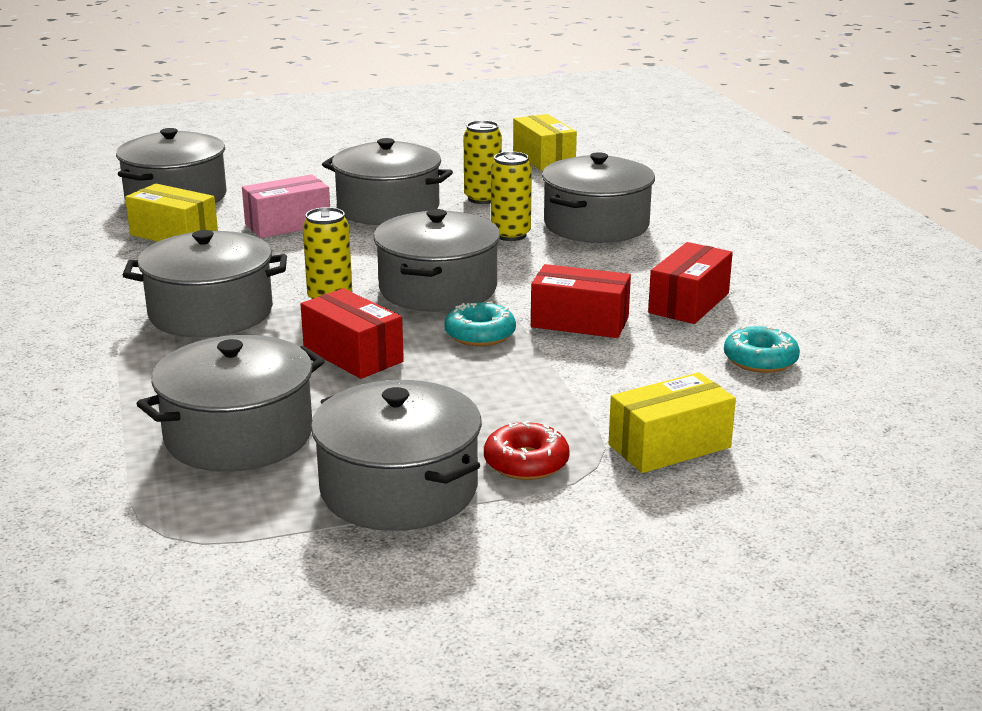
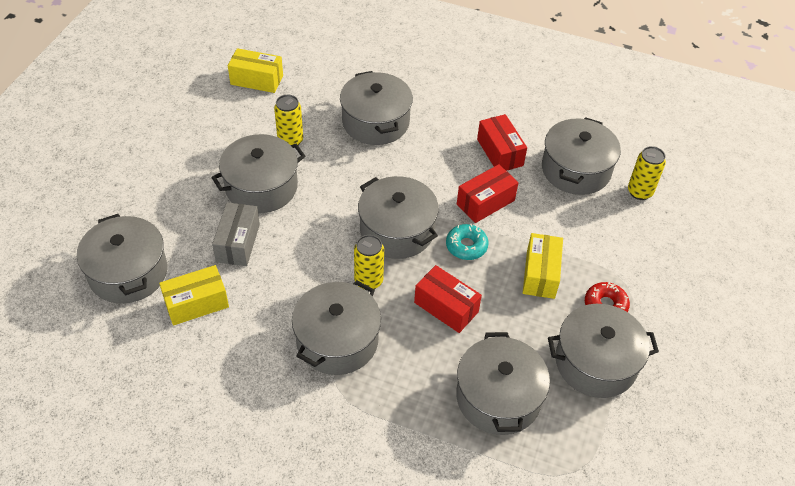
camera: 55 degrees left, 25 degrees up
pink box [242,174,330,238] -> grey box [212,202,260,266]
red box [301,288,404,379] -> red box turned 45 degrees clockwise [414,265,482,333]
yellow can [491,152,532,241] -> yellow can moved to [628,146,666,200]
yellow box [609,372,736,473] -> yellow box moved to [523,233,563,299]
turquoise donut [724,326,800,373] -> grey pot [542,117,621,195]

